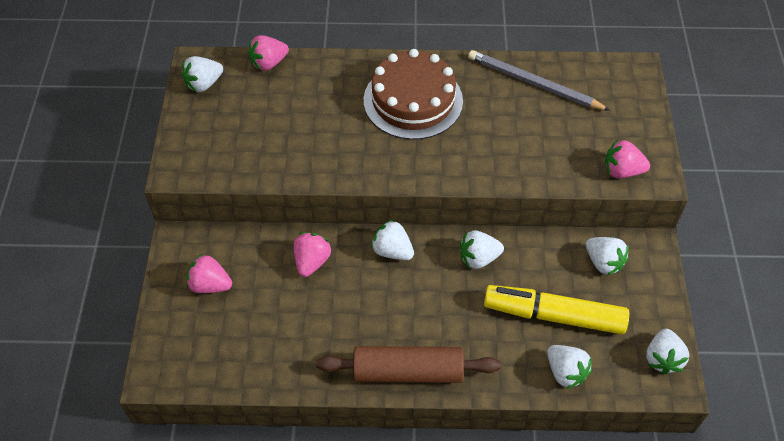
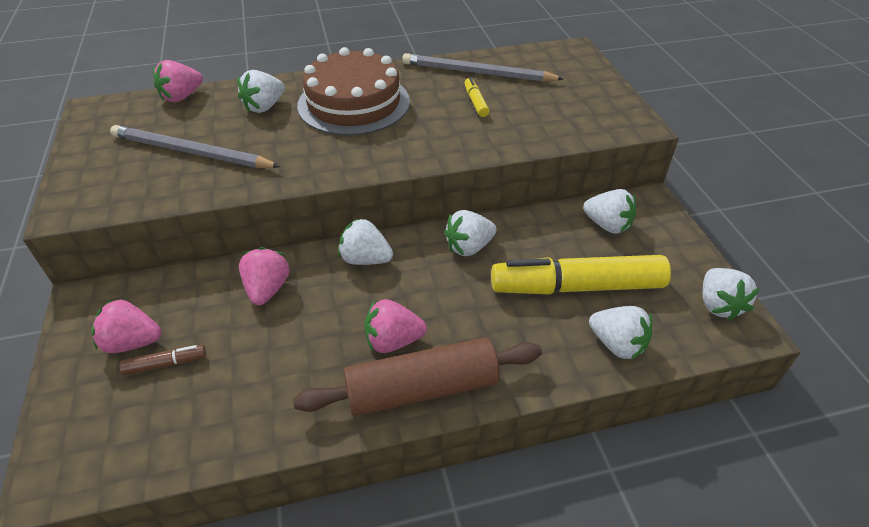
camera: 15 degrees left, 10 degrees down
white strawberry [182,56,223,92] -> white strawberry moved to [237,70,285,113]
pink strawberry [604,139,650,178] -> pink strawberry moved to [364,299,427,353]
none -> grey pencil [110,125,281,168]
none -> brown marker [120,345,206,375]
none -> yellow marker [464,77,489,117]

